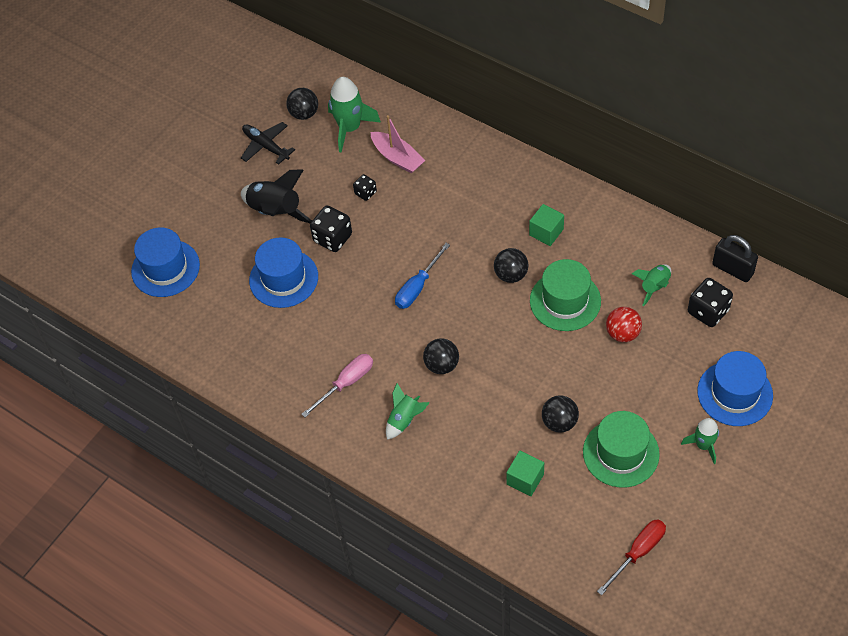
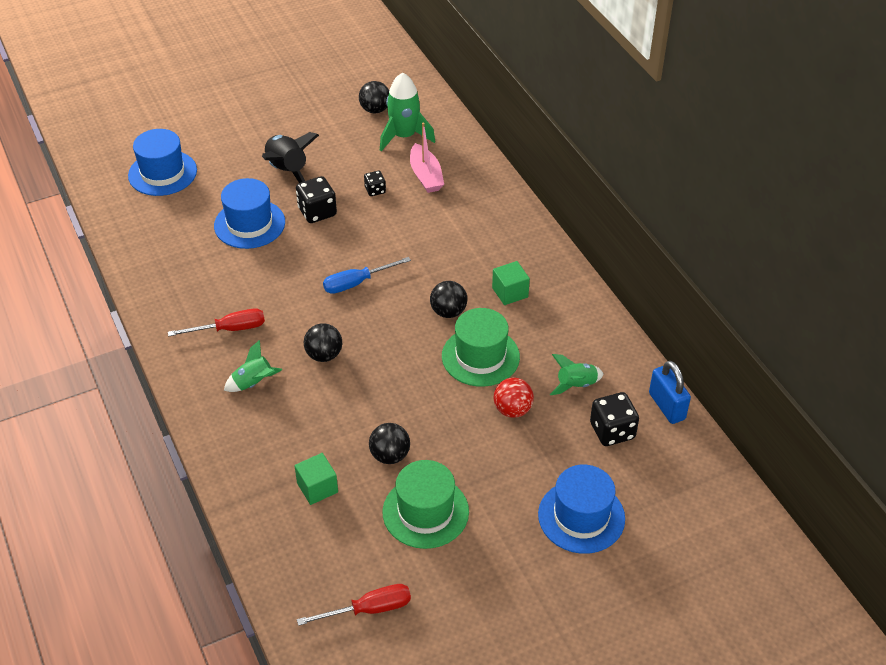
camera: 25 degrees right, 10 degrees down
black plane [241,122,295,165] -> none
pink screwdriver [301,354,373,417] -> red screwdriver [168,308,265,336]
green rocket [681,418,719,464] -> none
black padlock [712,235,758,282] -> blue padlock [649,361,691,424]

